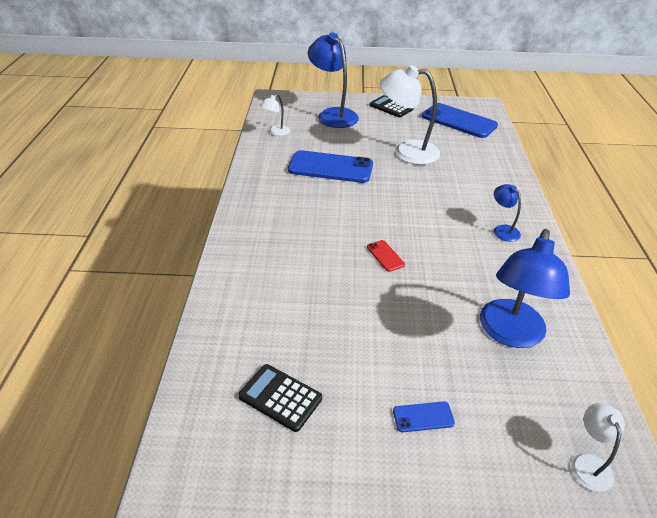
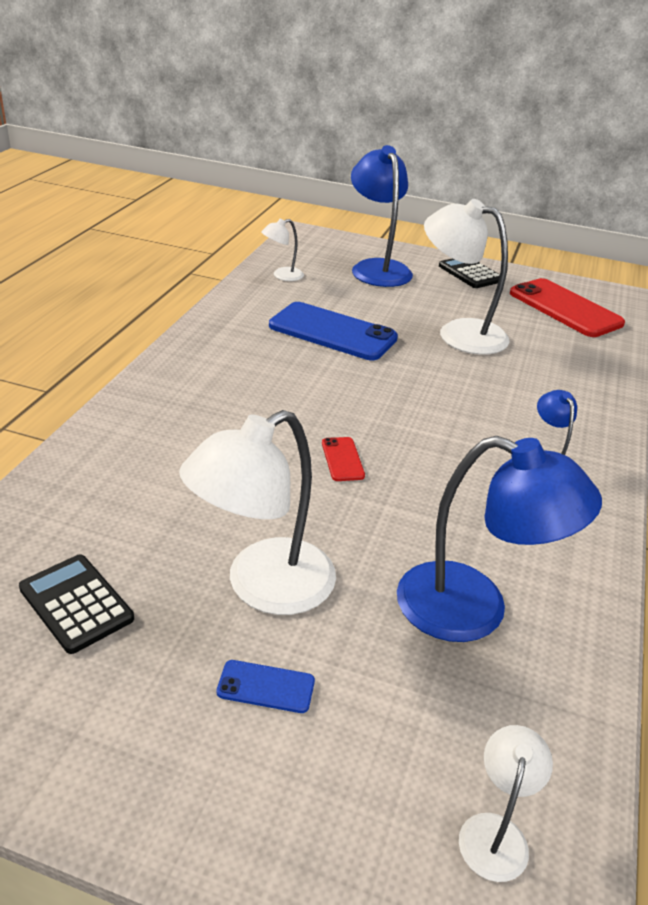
camera: 15 degrees right, 5 degrees down
blue phone [422,103,498,138] -> red phone [510,278,625,337]
blue lamp [480,229,570,348] -> blue lamp turned 105 degrees counterclockwise [397,436,602,642]
none -> white lamp [179,410,336,615]

